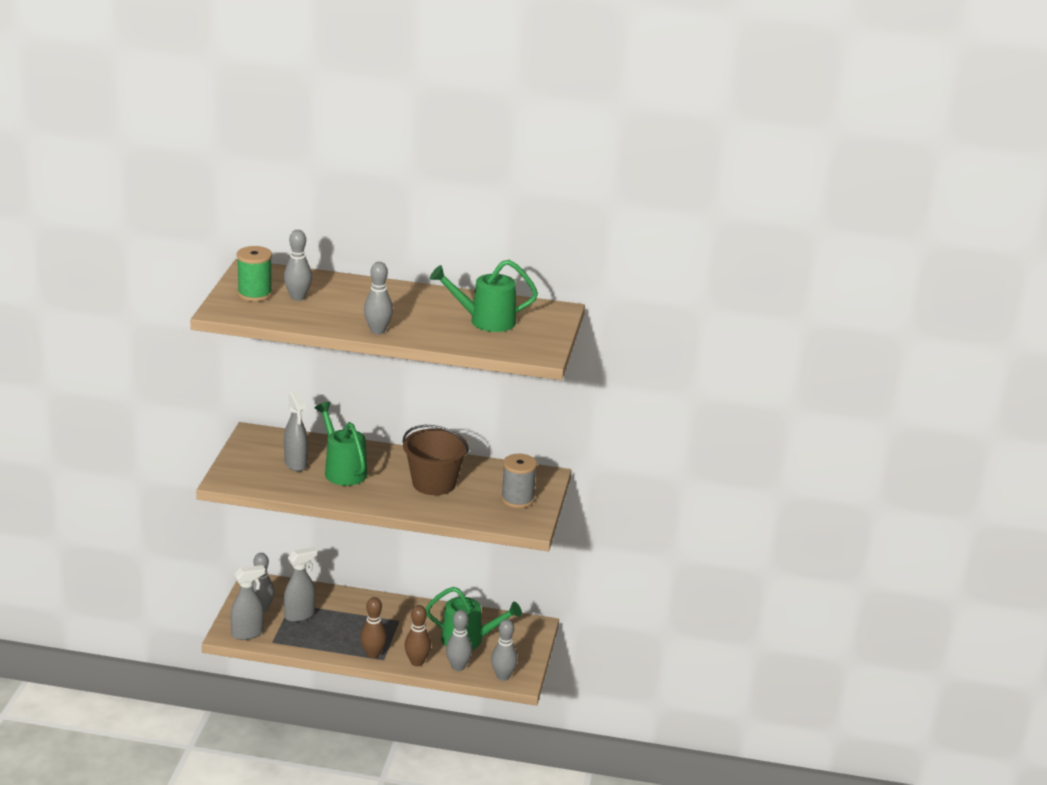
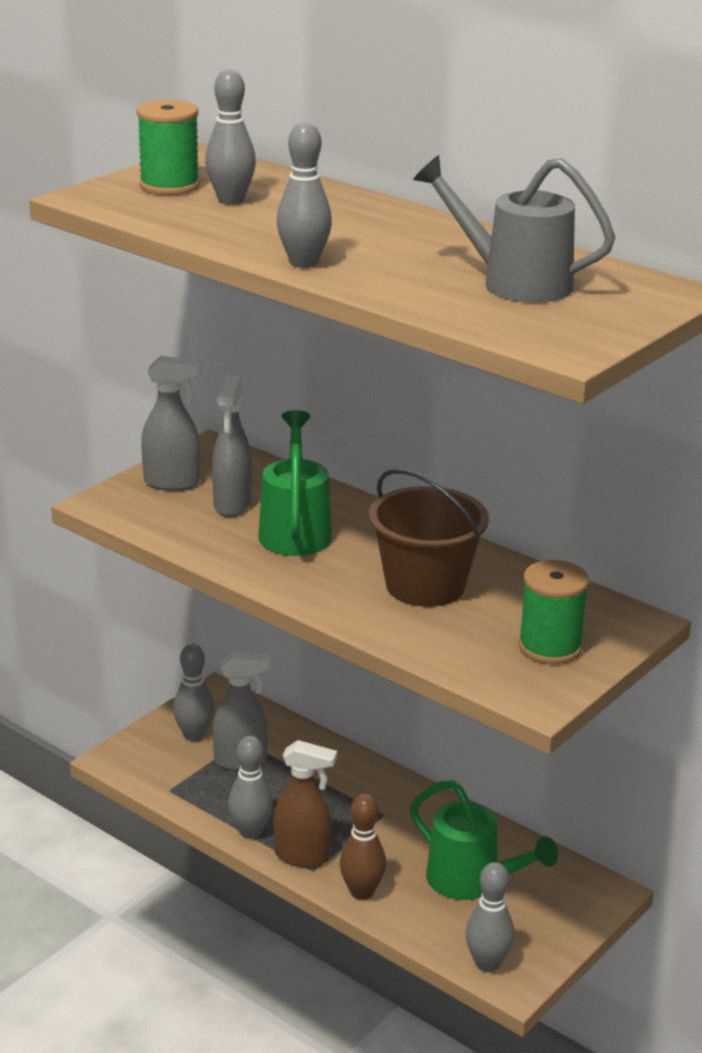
camera: 30 degrees right, 0 degrees up
grey spray bottle [230,565,266,640] -> grey spray bottle moved to [141,356,202,491]
brown bowling pin [360,597,387,658] -> brown spray bottle [273,740,337,868]
green watering can [430,260,538,332] -> grey watering can [413,155,615,303]
grey bowling pin [446,610,472,671] -> grey bowling pin moved to [228,736,273,839]
grey spool [501,454,537,508] -> green spool [518,560,589,664]

